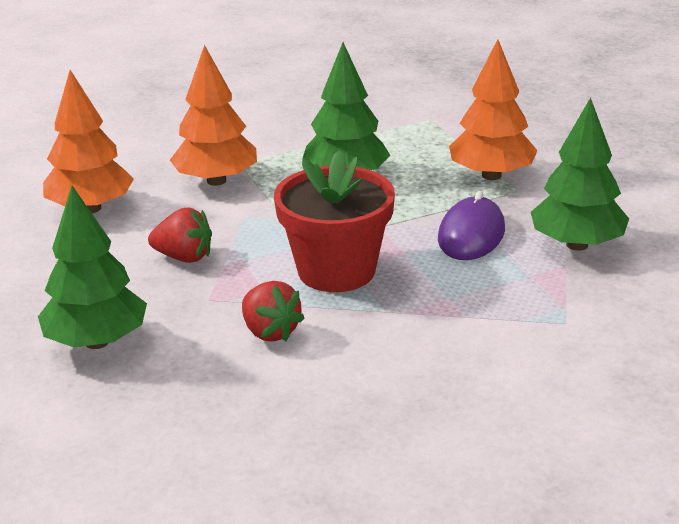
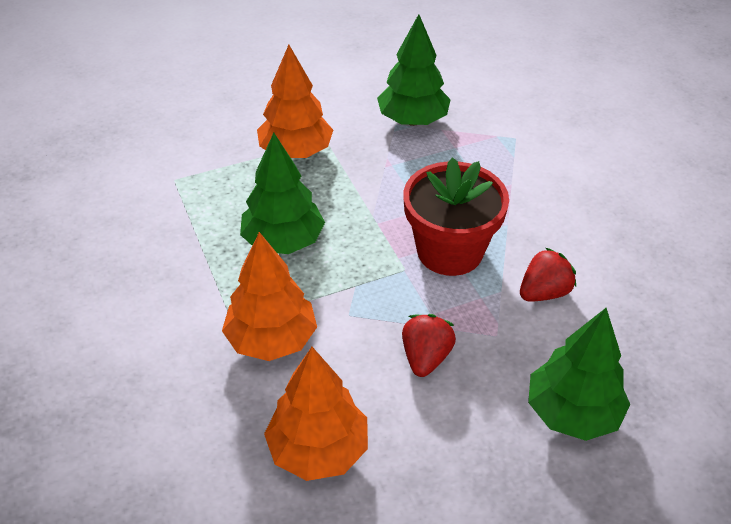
camera: 90 degrees left, 15 degrees up
purple mouse [438,191,505,260] -> none

